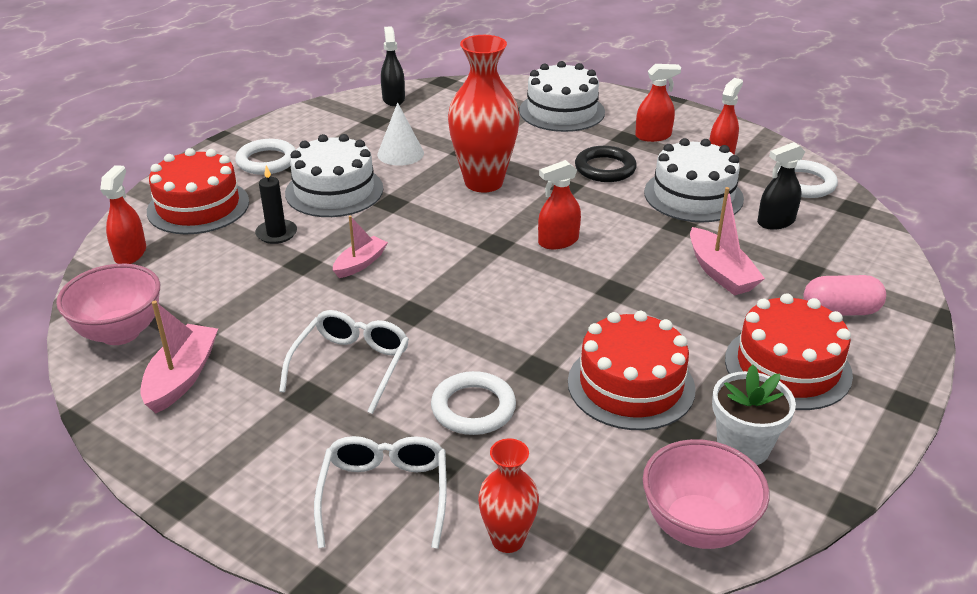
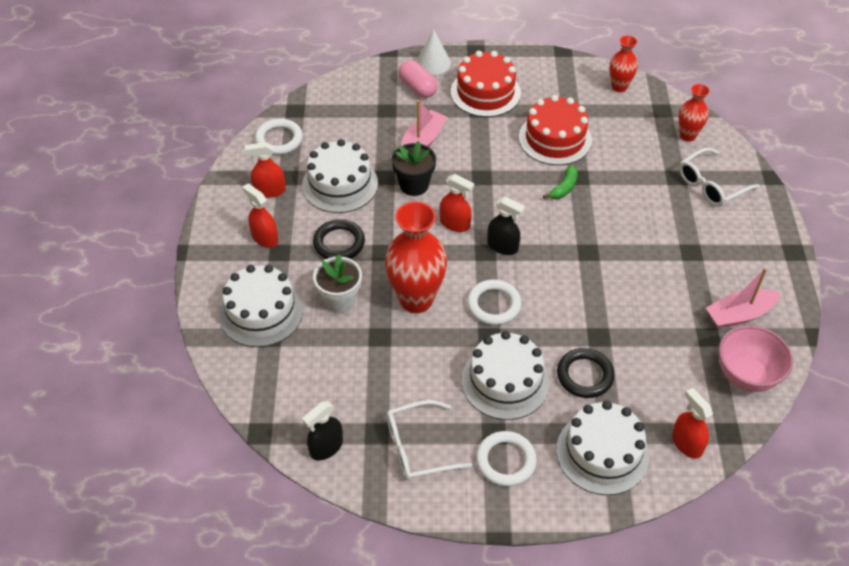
camera: 125 degrees left, 15 degrees up
red spray bottle [100,165,146,264] -> red spray bottle turned 90 degrees clockwise [672,388,713,459]
red cake [147,148,249,234] -> white cake [556,401,649,495]
black candle [255,165,297,244] -> black ring [557,348,615,398]
white glasses [279,310,409,414] -> white glasses moved to [386,400,472,480]
pink boat [333,216,388,278] -> none
white cone [377,102,424,166] -> white cone moved to [416,30,451,75]
white ring [431,371,516,435] -> white ring moved to [467,279,521,325]
pink bowl [643,439,770,549] -> red vase [610,35,638,92]
white flower pot [712,364,796,465] -> white flower pot moved to [313,254,362,313]
black spray bottle [757,142,805,230] -> black spray bottle moved to [487,197,525,255]
none -> black flower pot [392,141,436,196]
none -> green banana [543,165,578,199]

